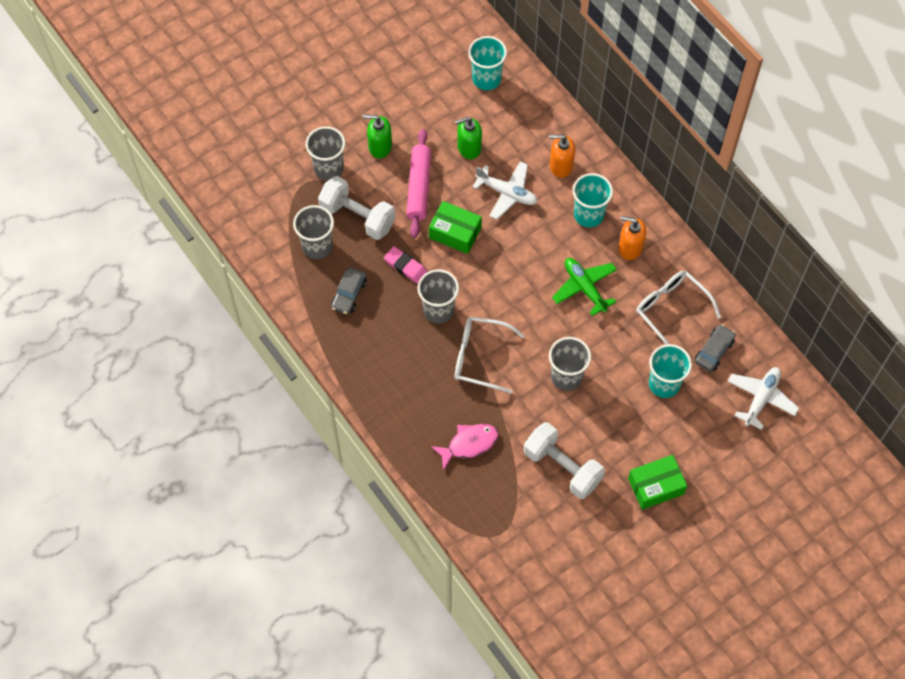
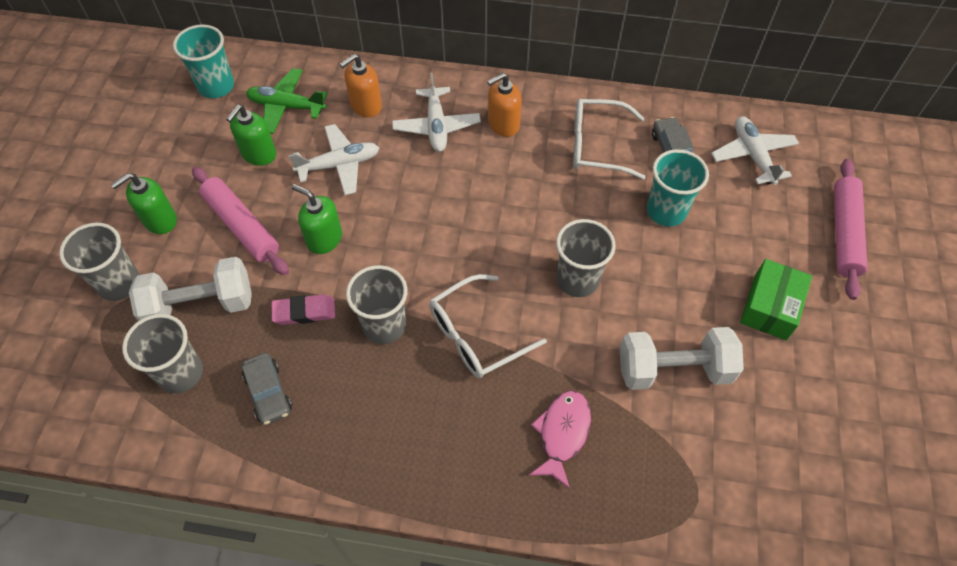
camera: 45 degrees left, 5 degrees down
green box [429,201,482,254] -> green soap dispenser [292,184,342,254]
green plane [552,258,617,316] -> green plane moved to [246,68,328,134]
turquoise cup [573,173,613,227] -> white plane [392,73,481,152]
none -> pink rolling pin [834,159,867,300]

